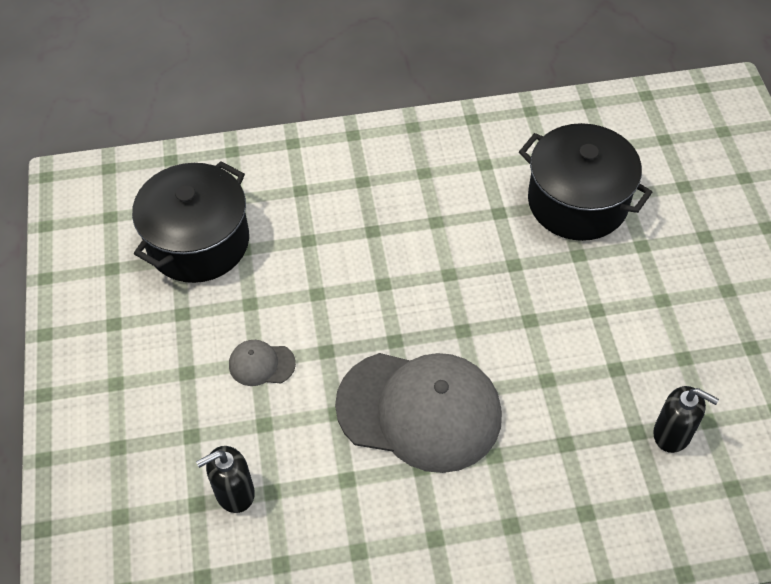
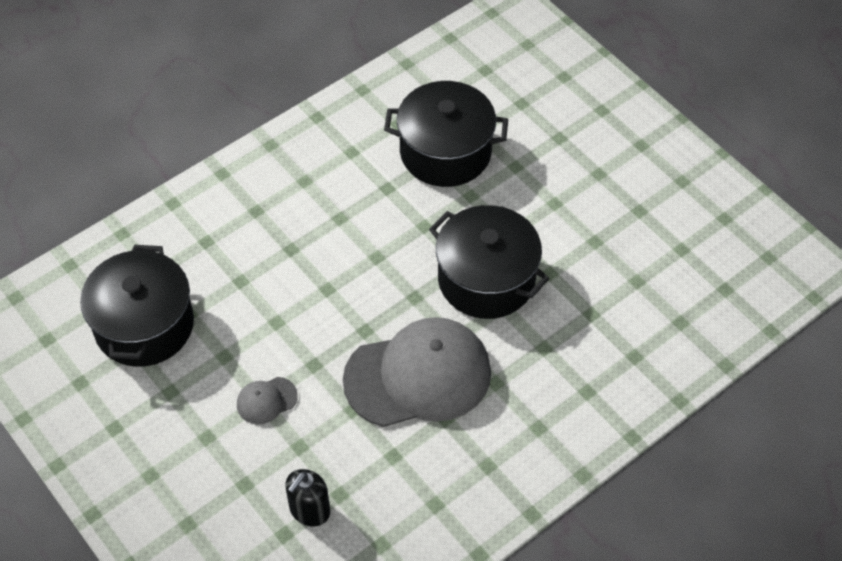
camera: 30 degrees left, 0 degrees up
black soap dispenser [653,386,719,453] -> none
none -> black pot [429,205,549,319]

